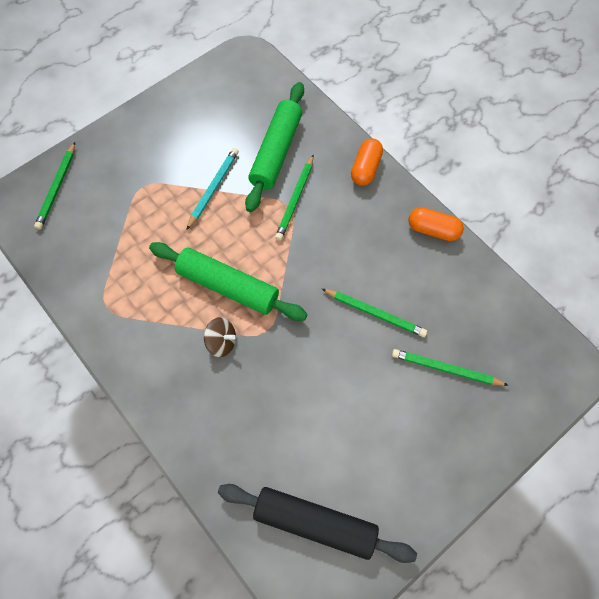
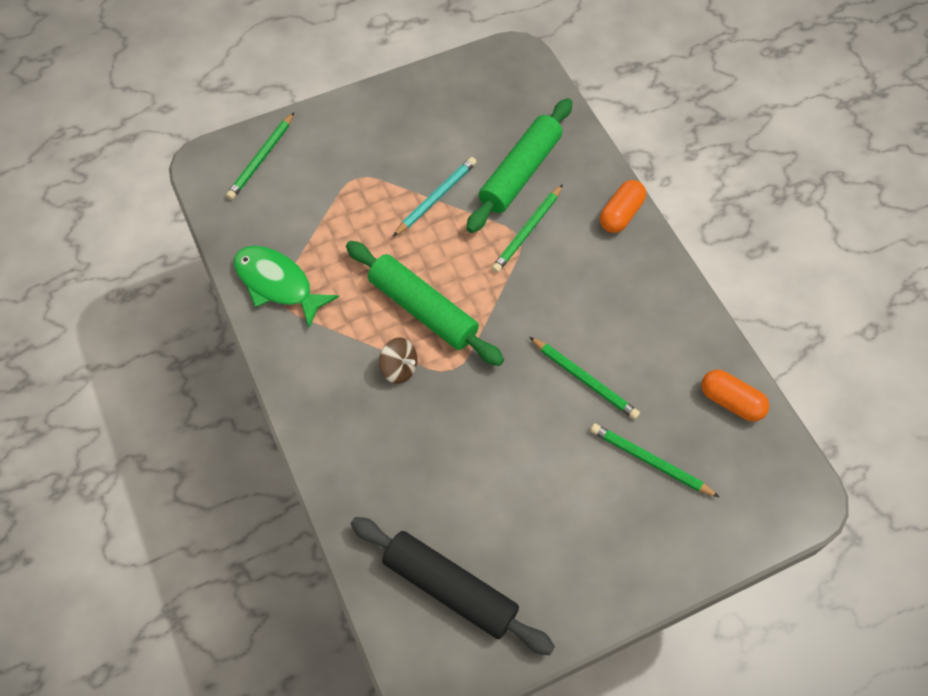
camera: 15 degrees right, 5 degrees down
orange capsule [408,207,464,241] -> orange capsule moved to [701,370,769,422]
none -> green fish [234,246,339,328]

